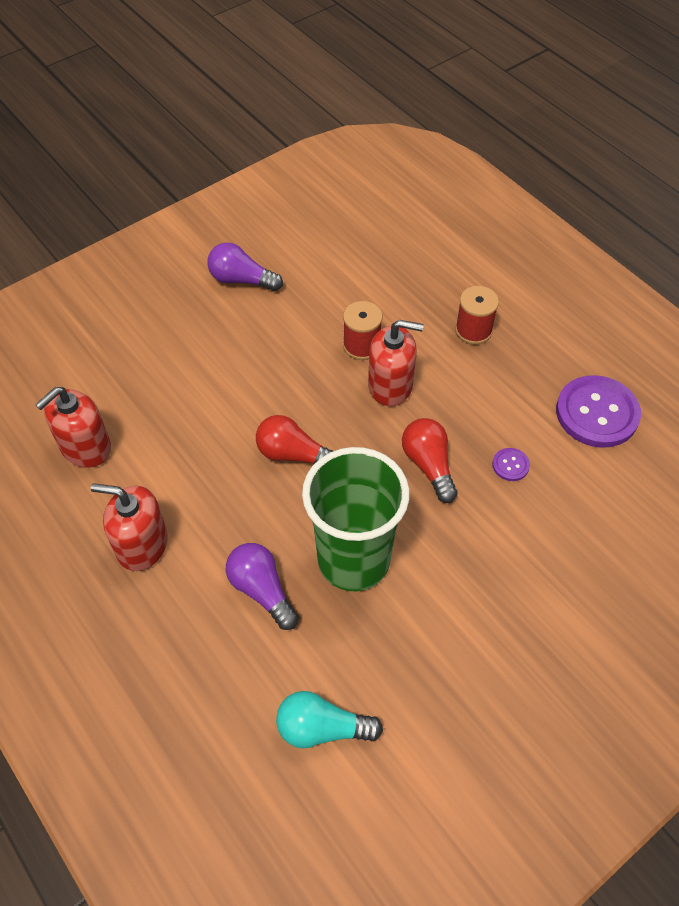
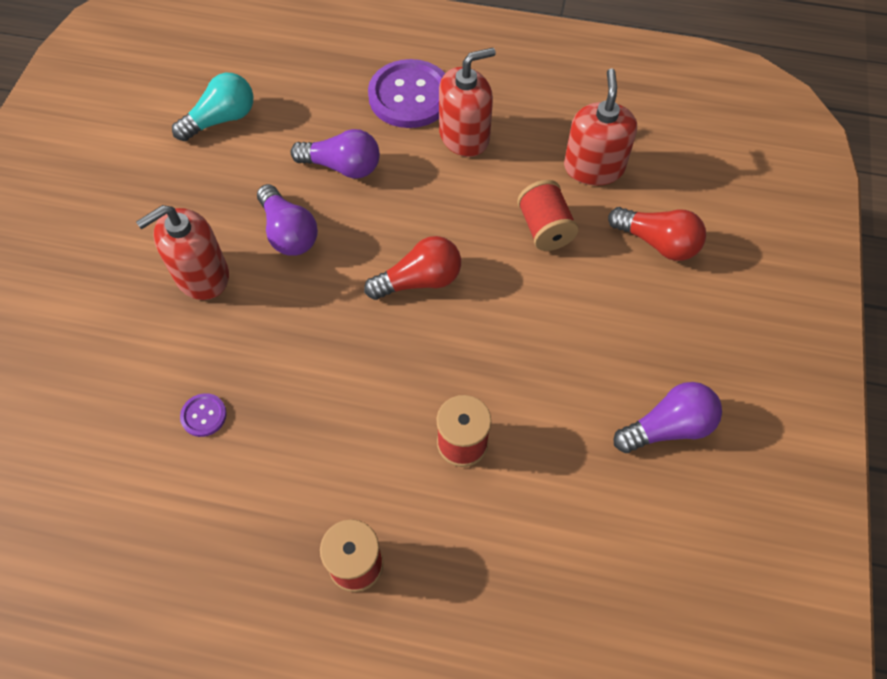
camera: 140 degrees right, 5 degrees up
green cup [302,447,410,591] -> purple light bulb [257,184,318,256]
red soap dispenser [368,320,424,406] -> red soap dispenser moved to [136,205,229,300]
red light bulb [402,418,457,503] -> red light bulb moved to [608,207,706,261]
purple button [556,375,641,448] -> purple button moved to [368,59,445,128]
none -> red spool [517,180,579,251]

